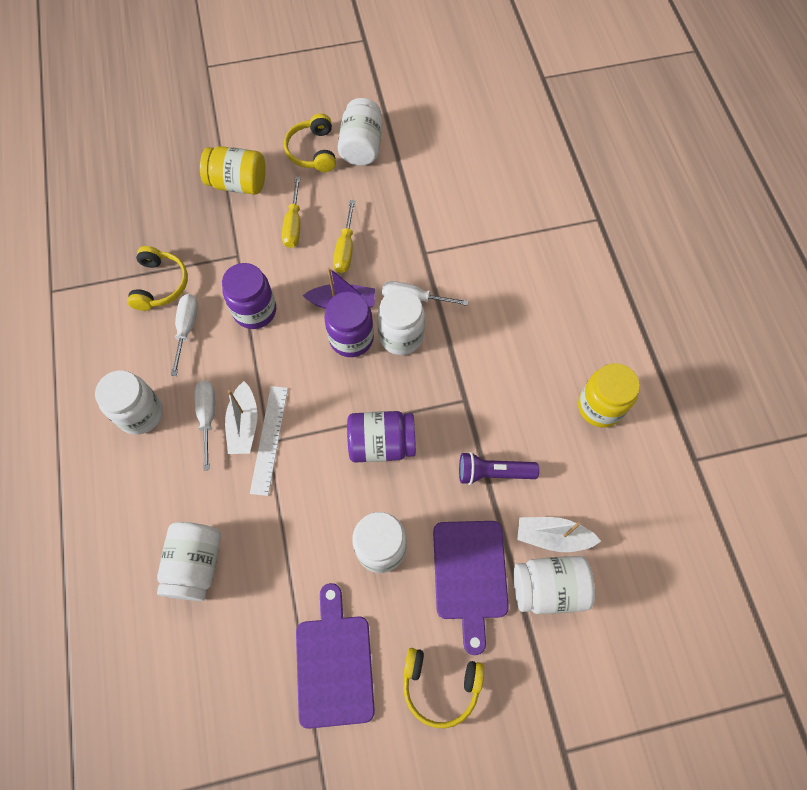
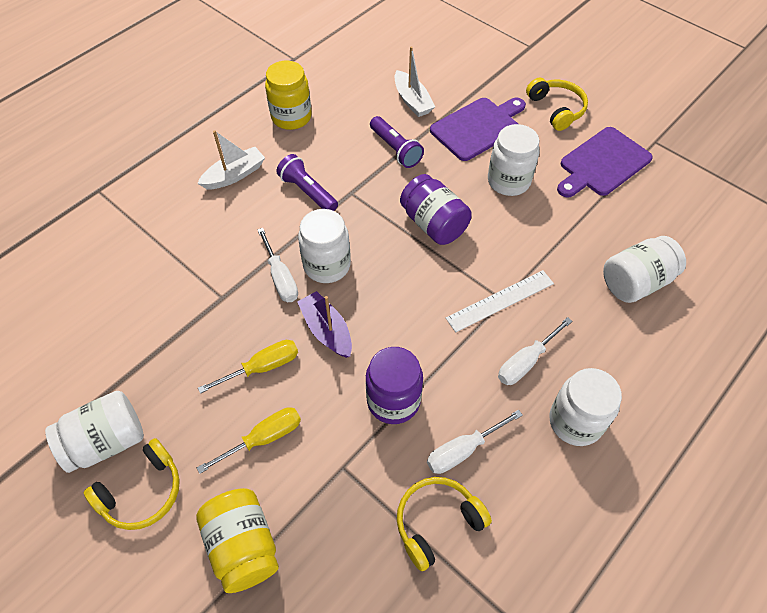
camera: 125 degrees left, 10 degrees down
white boat [225,381,257,454] -> white boat moved to [197,130,265,190]
purple jar [325,292,374,357] -> none
white jar [514,556,595,614] -> none
none -> purple flashlight [276,154,338,211]

